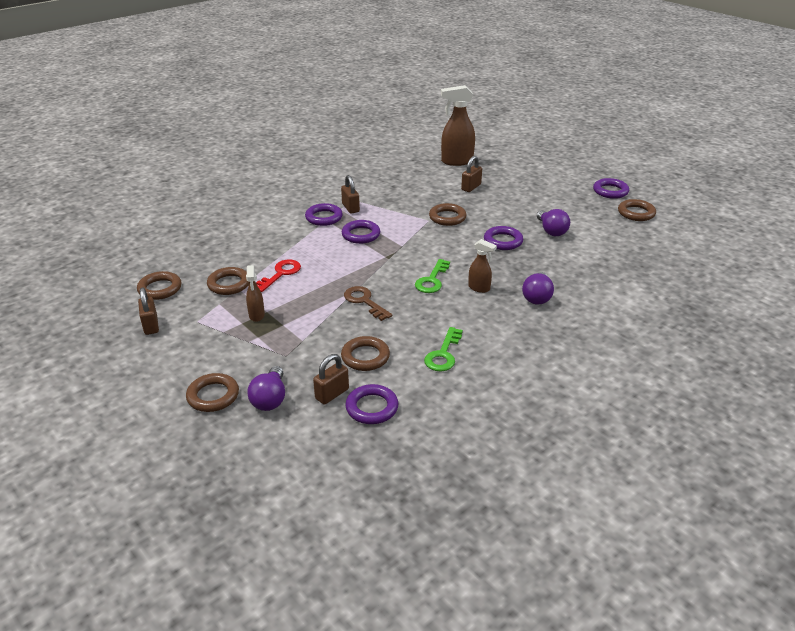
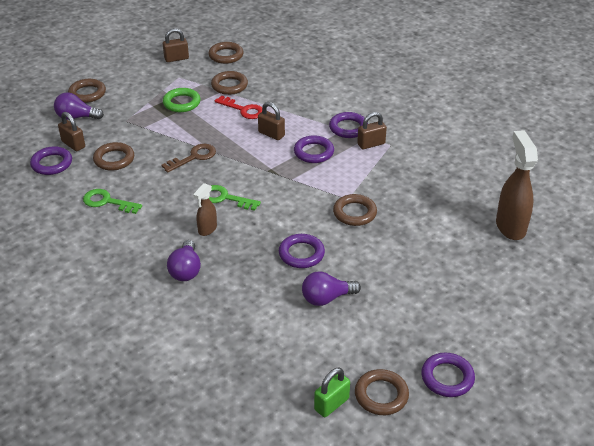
camera: 90 degrees right, 5 degrees up
brown spray bottle [246,265,265,322] -> green ring [163,88,201,112]
brown padlock [461,156,482,192] -> brown padlock moved to [258,102,285,140]
purple light bulb [522,272,554,305] -> purple light bulb turned 105 degrees counterclockwise [167,240,201,281]
none -> green padlock [314,368,350,417]

